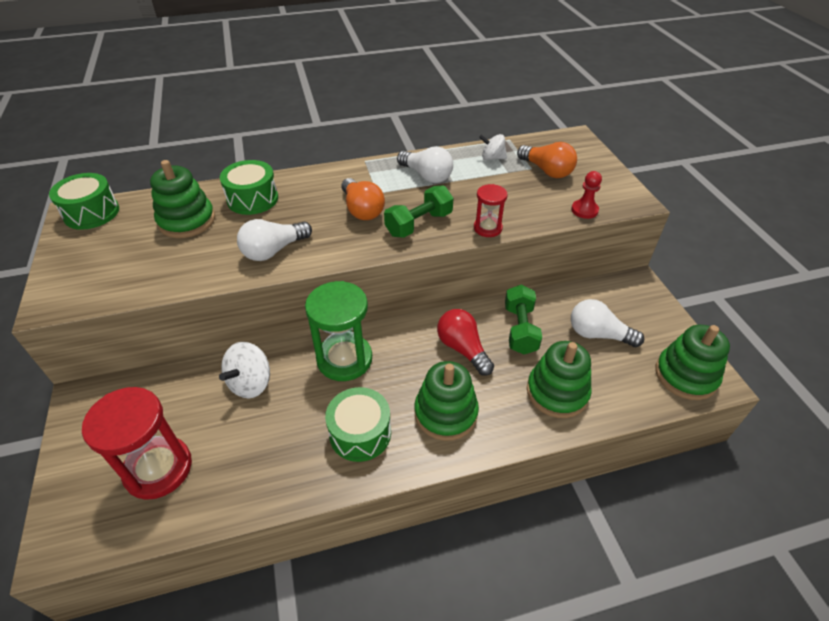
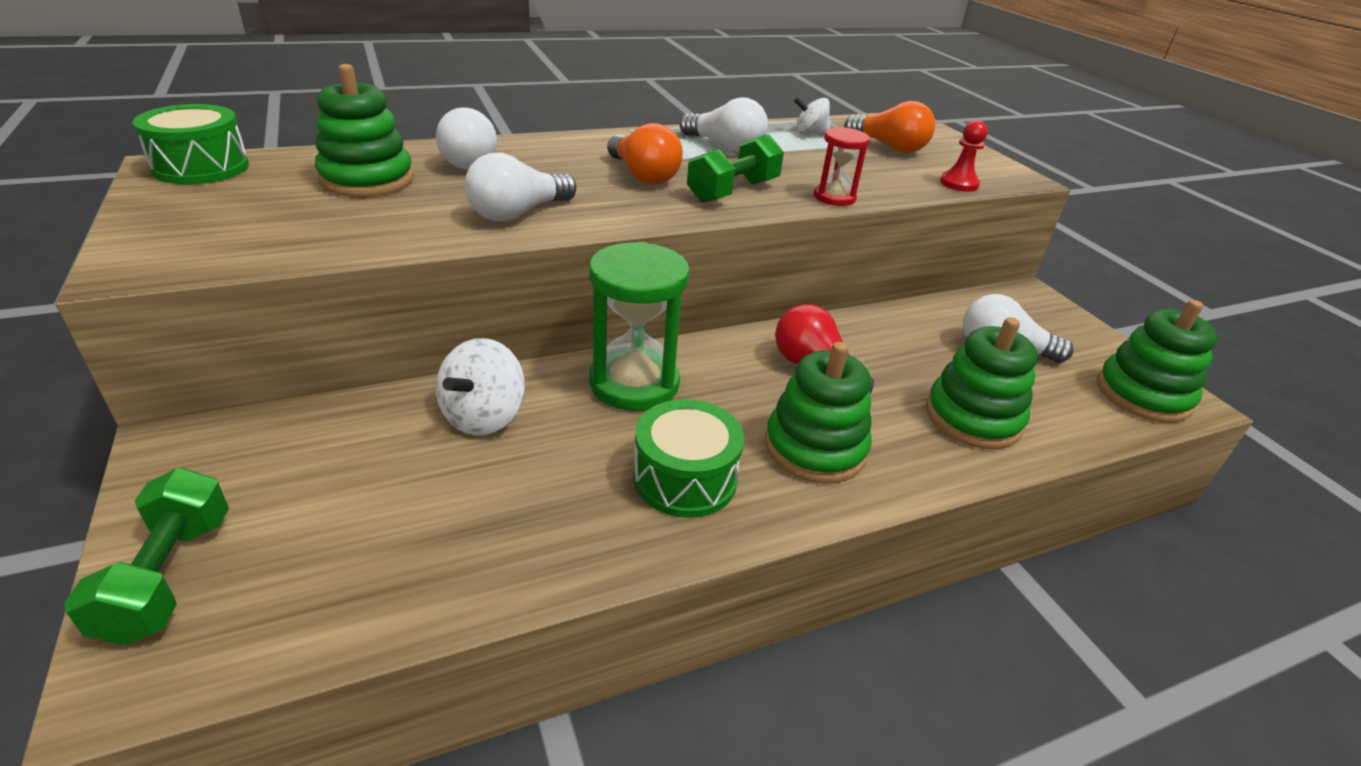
camera: 10 degrees left, 10 degrees down
red hourglass [82,387,192,500] -> none
green drum [220,160,278,215] -> white light bulb [436,107,497,169]
green dumbbell [505,284,542,354] -> green dumbbell moved to [64,467,229,646]

